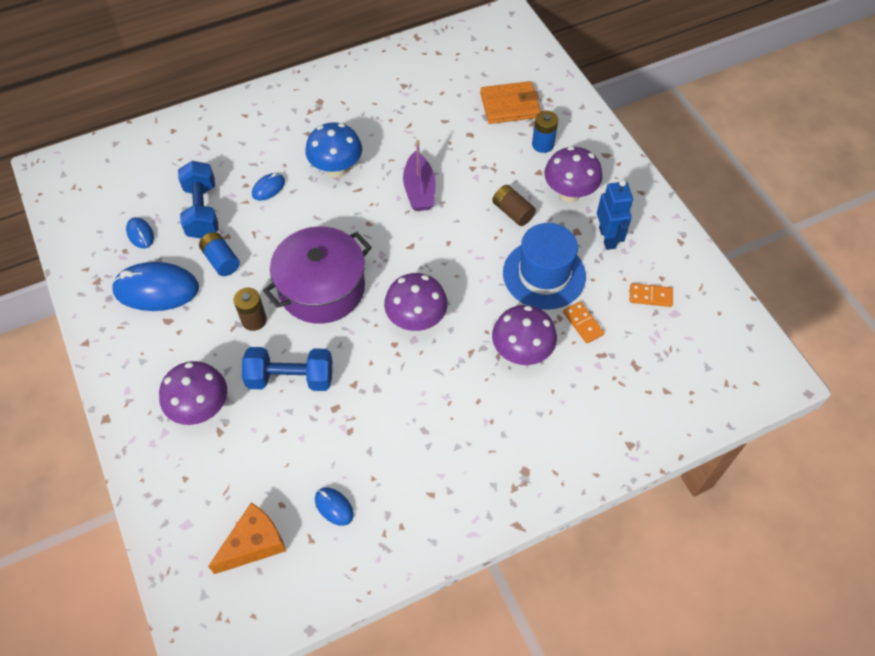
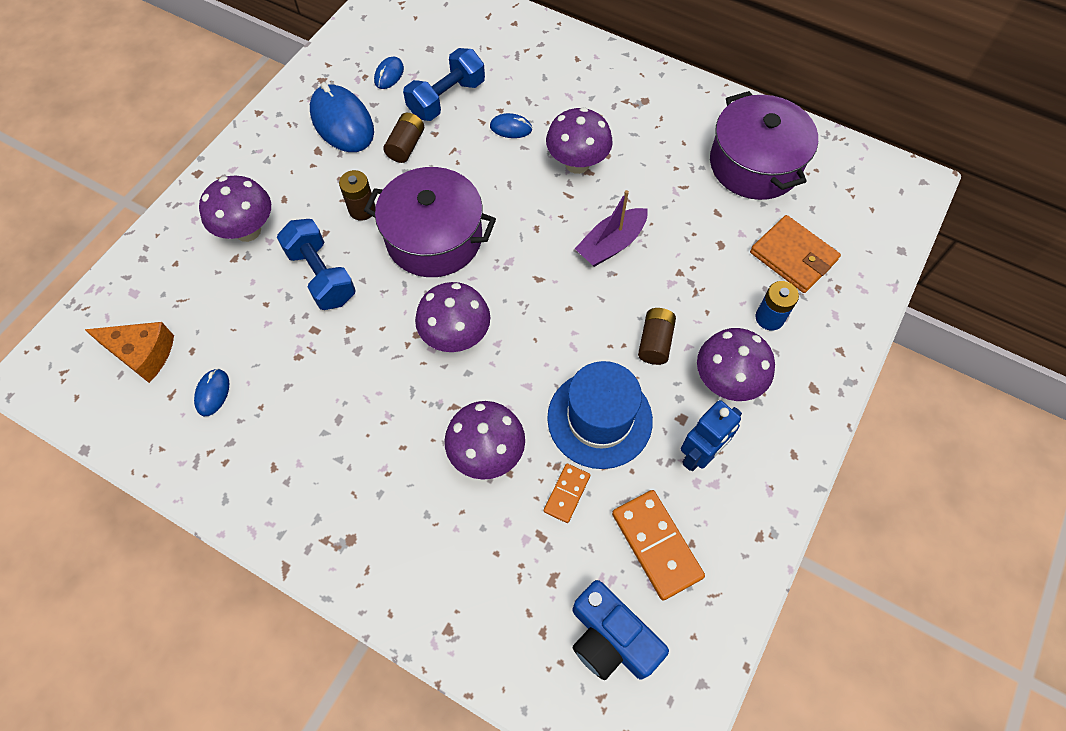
camera: 55 degrees right, 5 degrees up
blue battery [199,232,240,276] -> brown battery [383,113,424,163]
blue mushroom [305,122,362,178] -> purple mushroom [546,107,613,174]
orange domino [630,283,673,307] -> orange domino [612,490,705,601], size x1.75
none -> blue camera [572,580,669,680]
none -> purple pot [710,91,818,200]

